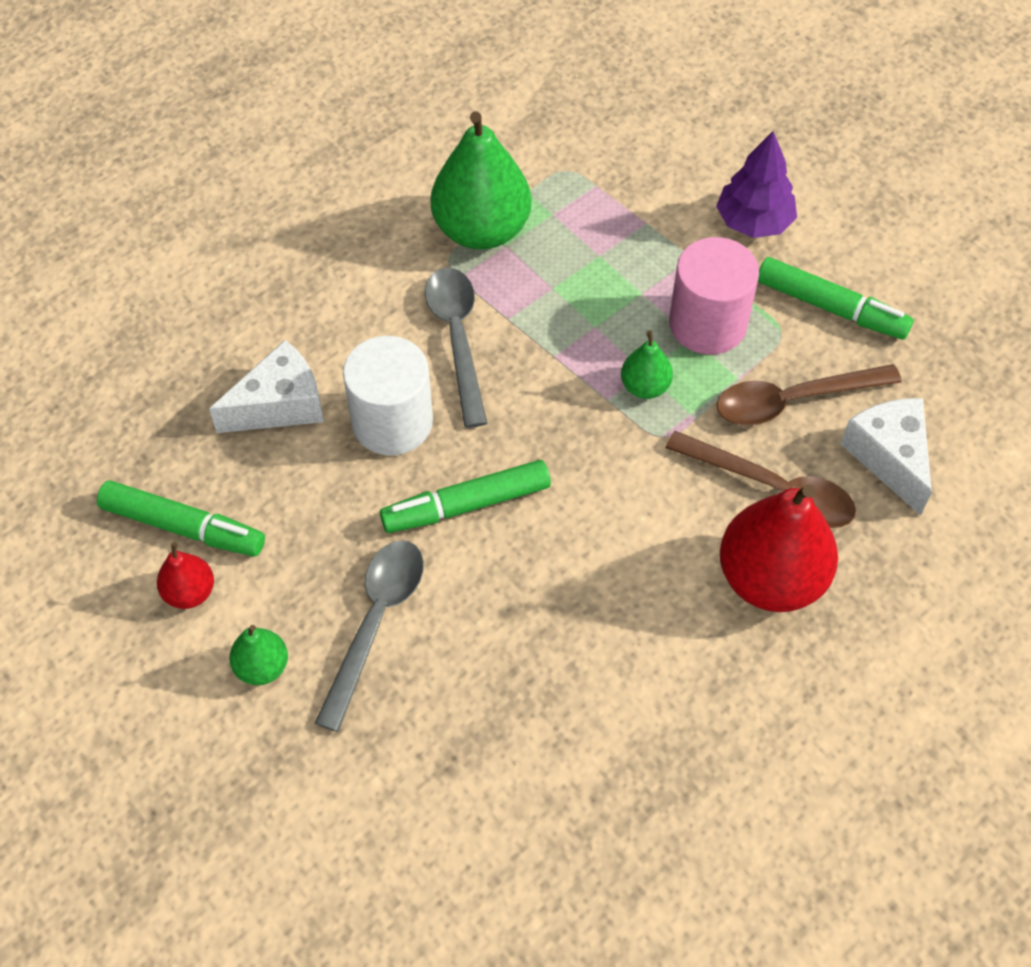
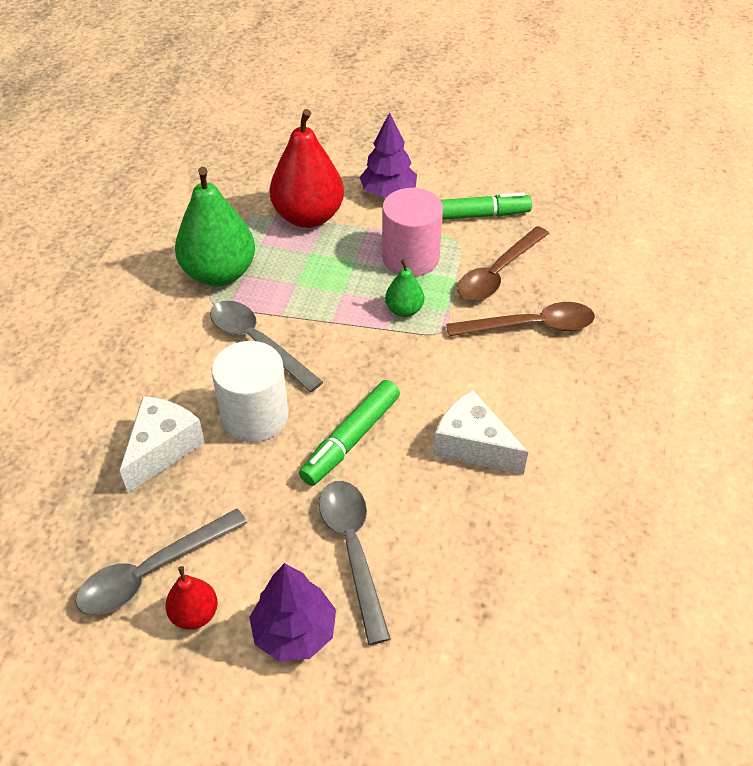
camera: 35 degrees left, 10 degrees down
green marker [97,481,265,557] -> grey spoon [75,509,247,615]
green pear [229,625,288,685] -> purple tree [249,563,336,662]
red pear [720,484,838,612] -> red pear moved to [269,109,344,228]
white cheese [840,398,932,516] -> white cheese moved to [433,390,528,475]

